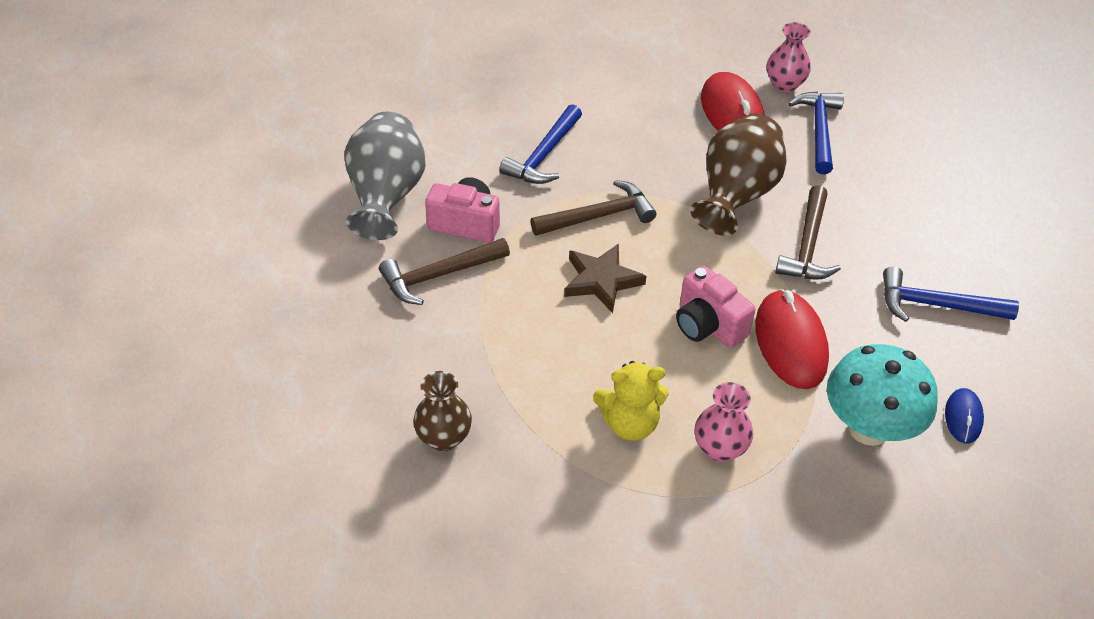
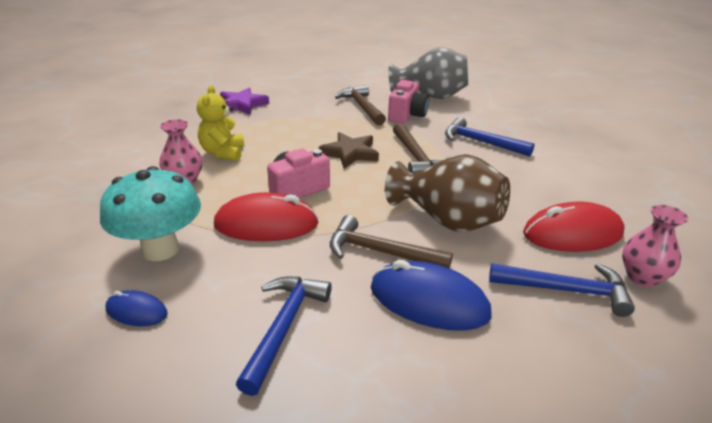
camera: 95 degrees right, 15 degrees down
brown vase [413,371,472,451] -> purple star [220,87,269,115]
none -> blue mouse [371,260,492,331]

